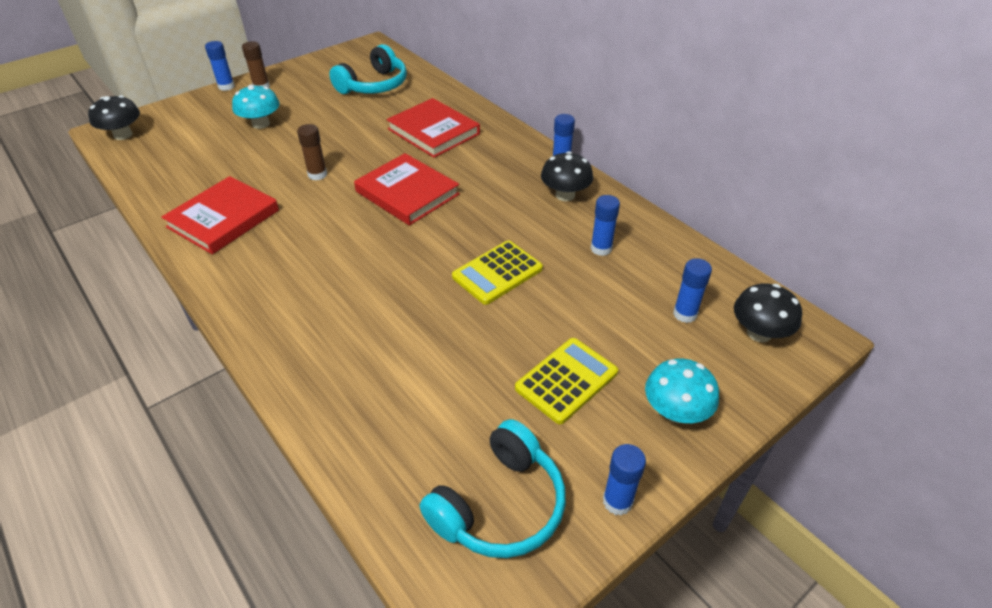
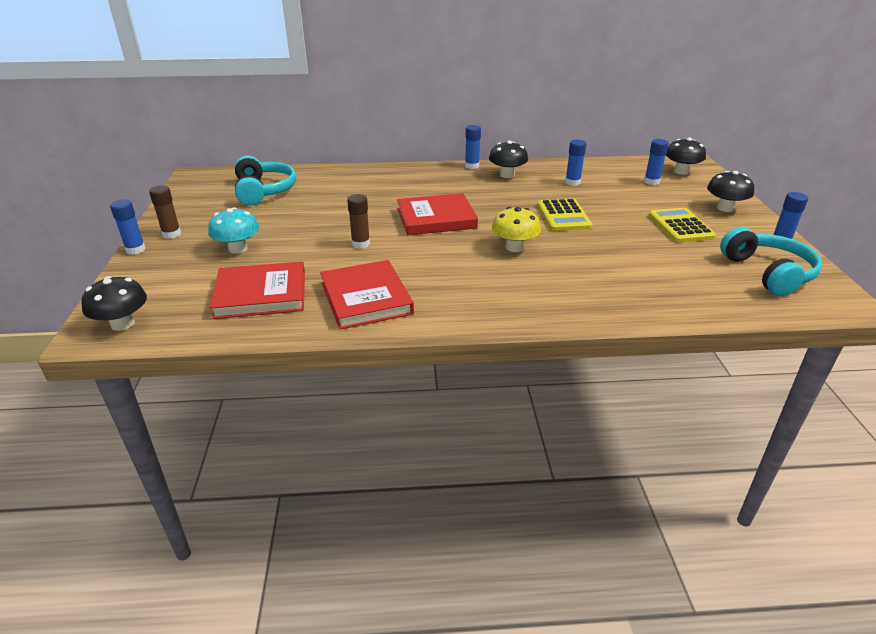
camera: 55 degrees left, 10 degrees down
red book [387,98,480,158] -> red book moved to [209,261,305,319]
turquoise mushroom [645,358,719,423] -> black mushroom [707,171,754,212]
none -> yellow mushroom [492,207,541,252]

